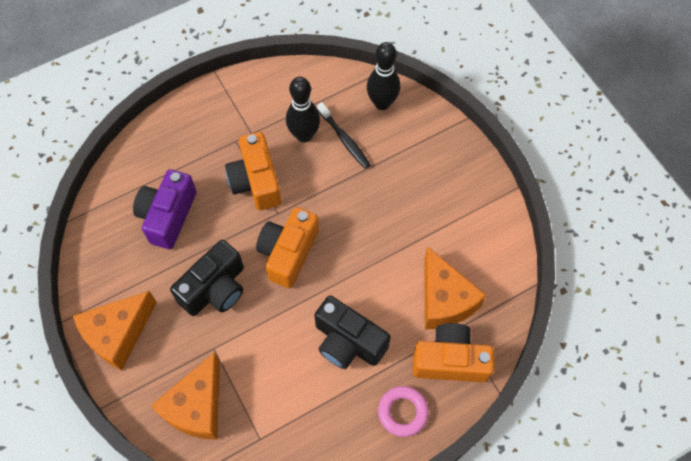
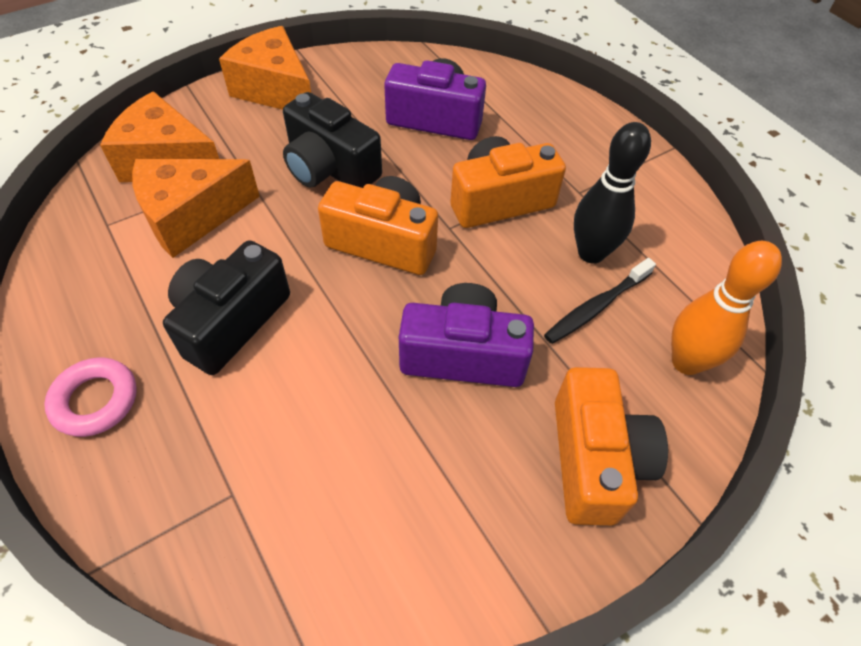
camera: 85 degrees right, 10 degrees down
black bowling pin [367,42,400,110] -> orange bowling pin [671,241,782,375]
orange camera [413,323,494,382] -> orange camera moved to [555,367,668,525]
orange cheese [424,246,487,329] -> orange cheese moved to [132,159,260,258]
none -> purple camera [399,283,534,387]

